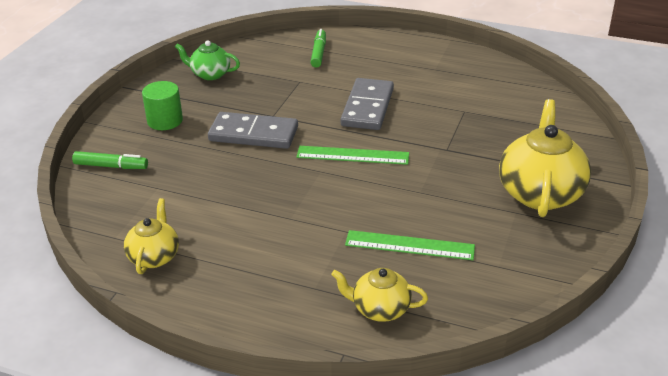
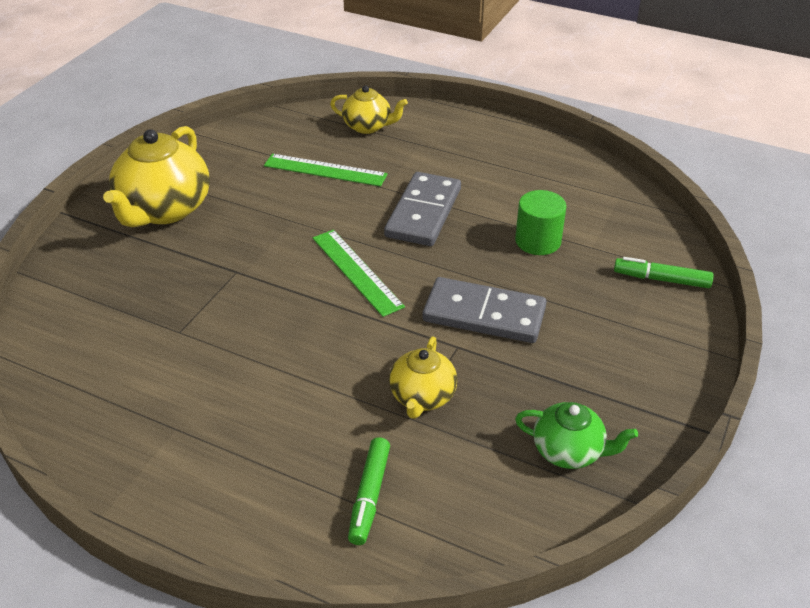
camera: 175 degrees left, 5 degrees up
yellow teapot [124,198,179,274] -> yellow teapot moved to [389,336,457,419]
green cylinder [142,81,183,130] -> green cylinder moved to [515,190,566,255]
green ruler [296,146,409,165] -> green ruler turned 45 degrees clockwise [313,230,405,317]
grey domino [340,78,394,130] -> grey domino moved to [384,172,461,246]

